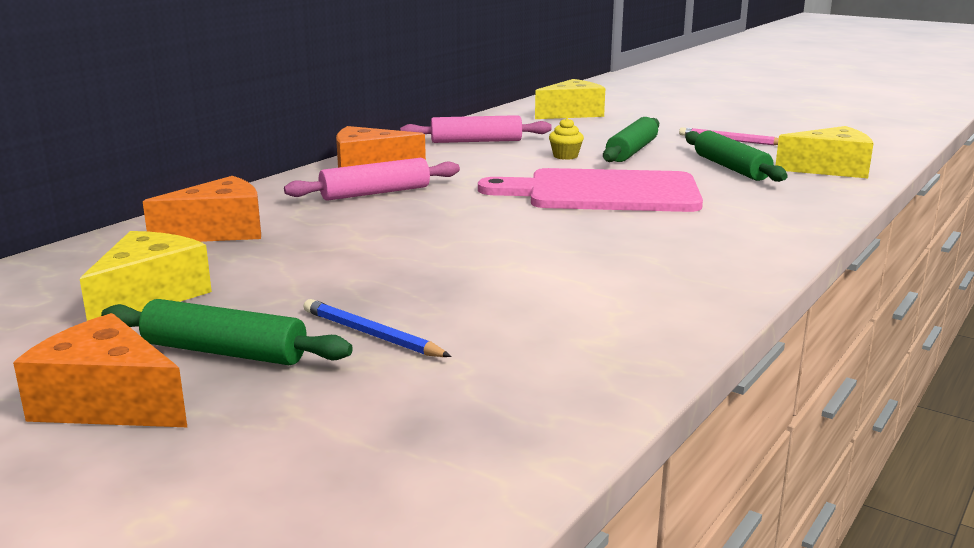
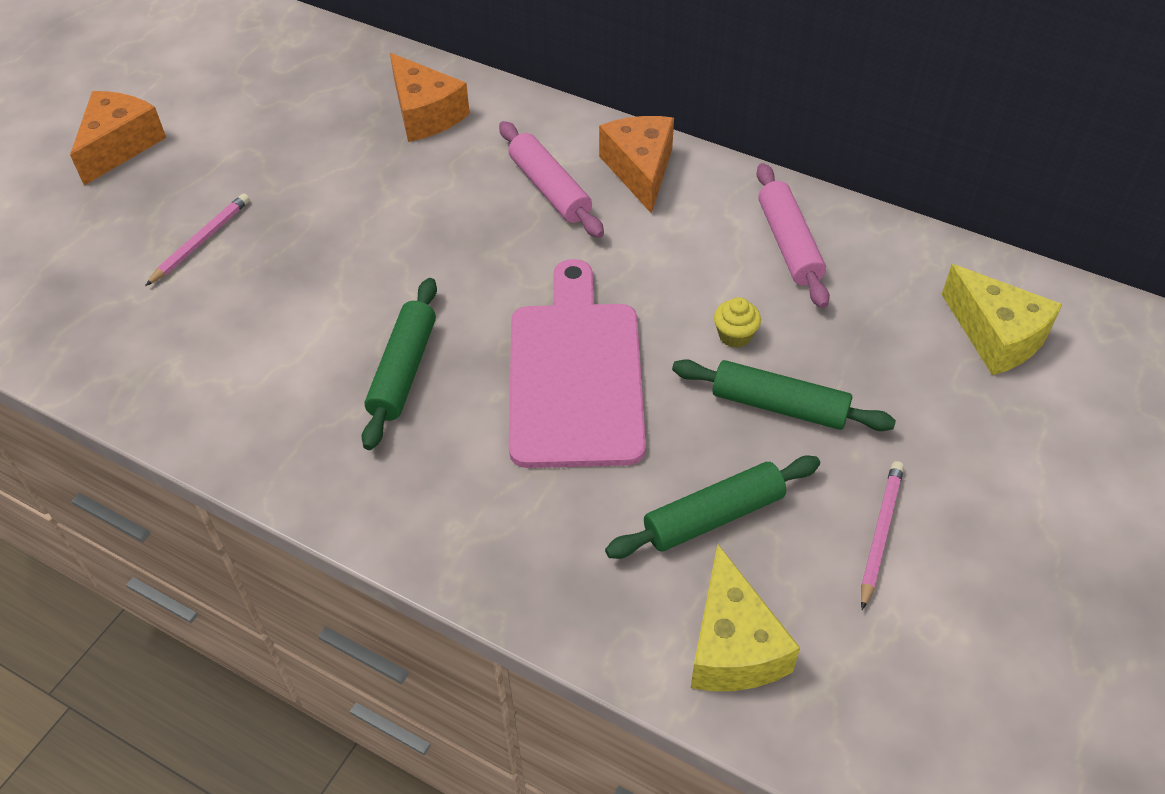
camera: 85 degrees right, 30 degrees up
yellow cheese [80,231,212,321] -> none
green rolling pin [101,299,353,365] -> green rolling pin moved to [362,278,437,450]
blue pencil [304,299,452,357] -> pink pencil [145,193,250,286]

